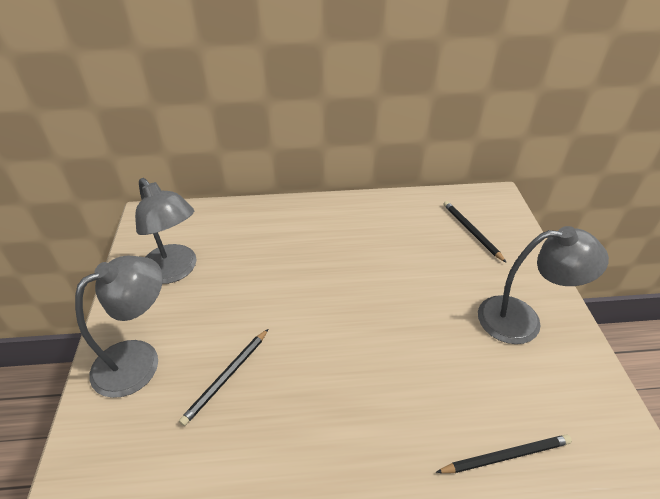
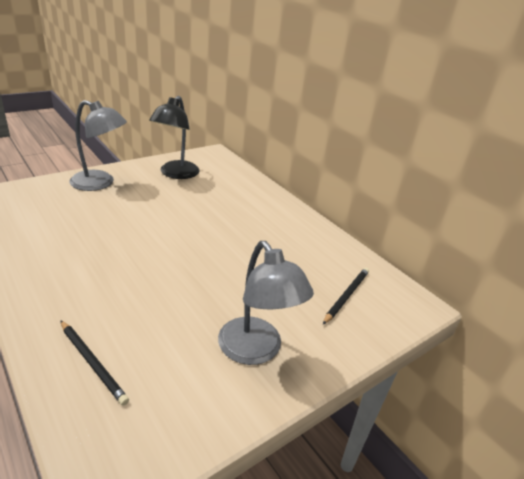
camera: 55 degrees right, 10 degrees down
grey lamp [135,178,197,284] -> black lamp [149,96,199,179]
black pencil [179,329,268,426] -> none

